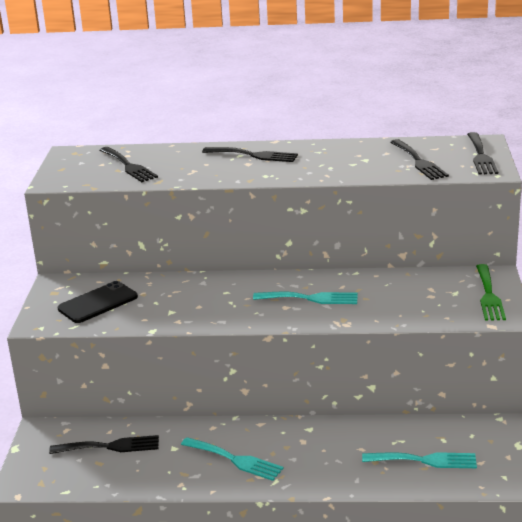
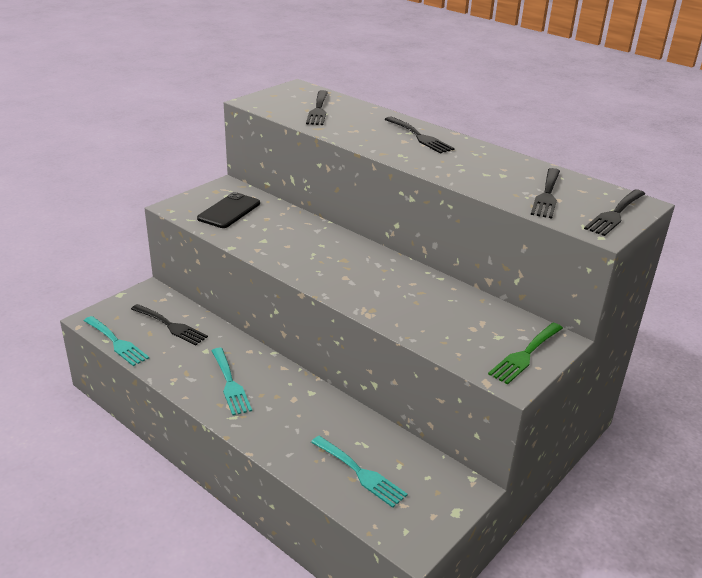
camera: 35 degrees right, 5 degrees up
black phone [58,281,138,323] -> black phone turned 60 degrees counterclockwise [197,192,260,228]
turquoise fork [253,292,358,304] -> turquoise fork moved to [84,316,149,366]

